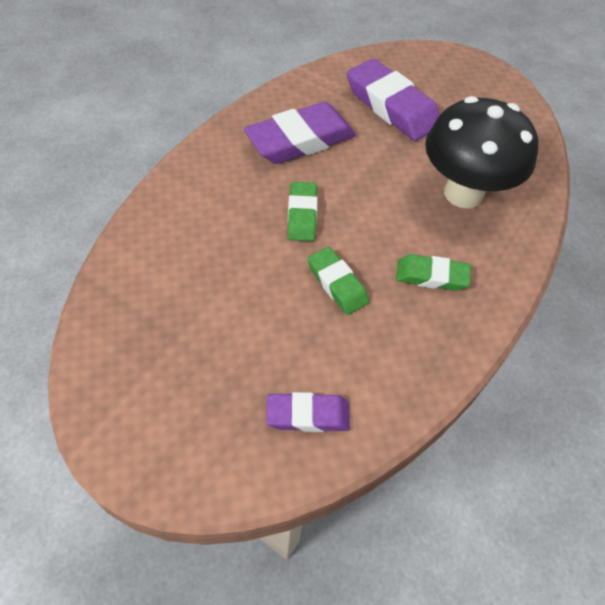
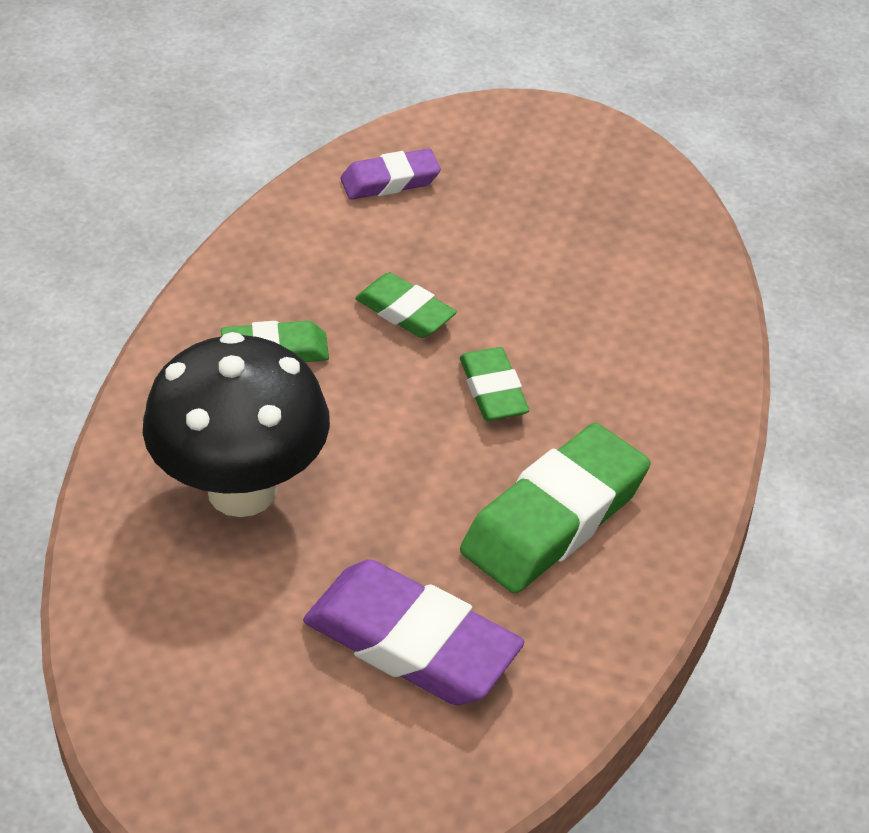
camera: 165 degrees right, 10 degrees down
purple eraser [244,102,356,164] -> green eraser [460,423,650,593]

